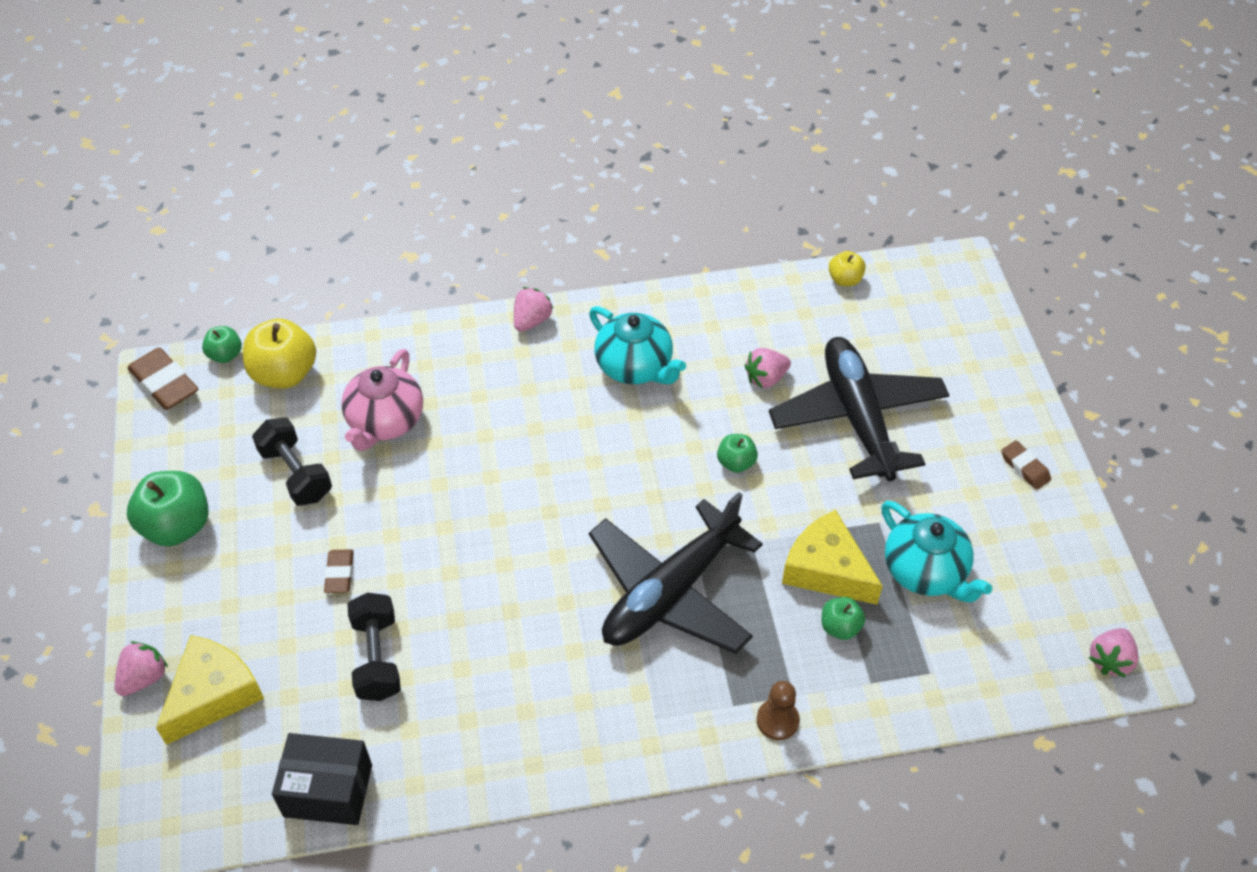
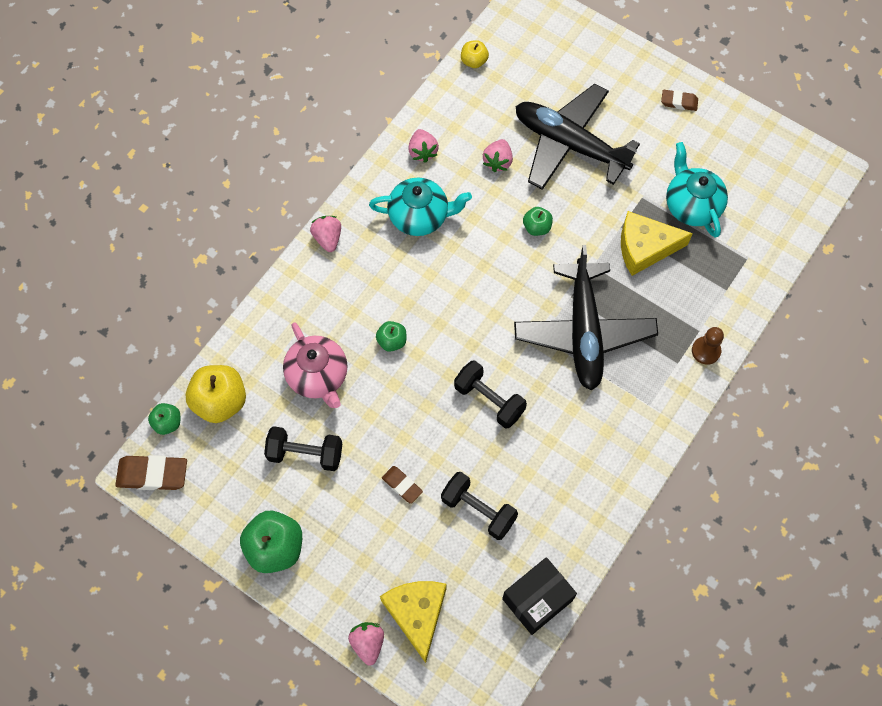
camera: 45 degrees left, 15 degrees up
green apple [821,597,865,640] -> green apple moved to [376,321,406,352]
turquoise teapot [881,501,992,602] -> turquoise teapot turned 120 degrees counterclockwise [666,142,728,238]
pink strawberry [1089,628,1138,677] -> pink strawberry moved to [408,129,439,163]
none -> black dumbbell [454,360,527,429]

